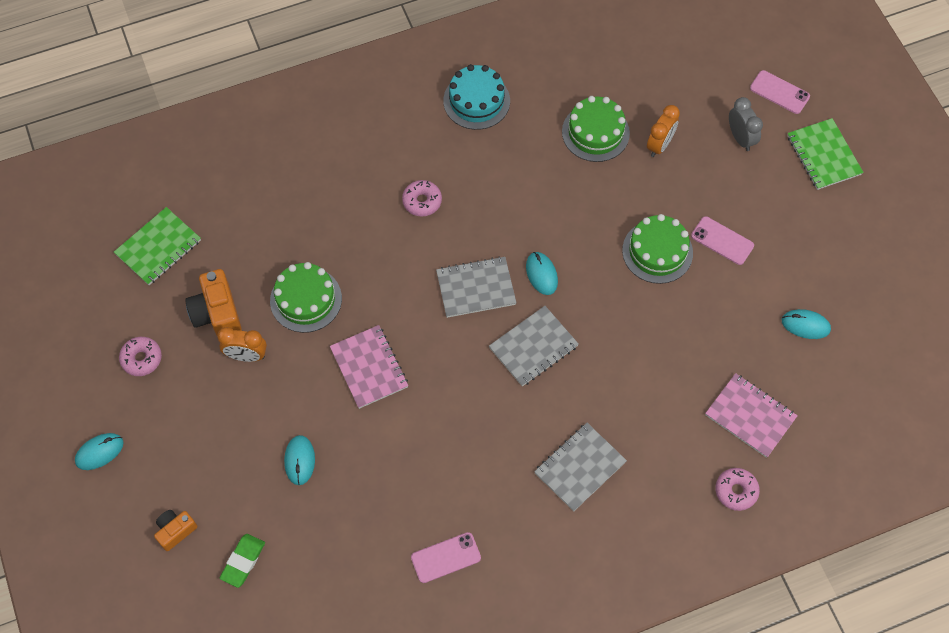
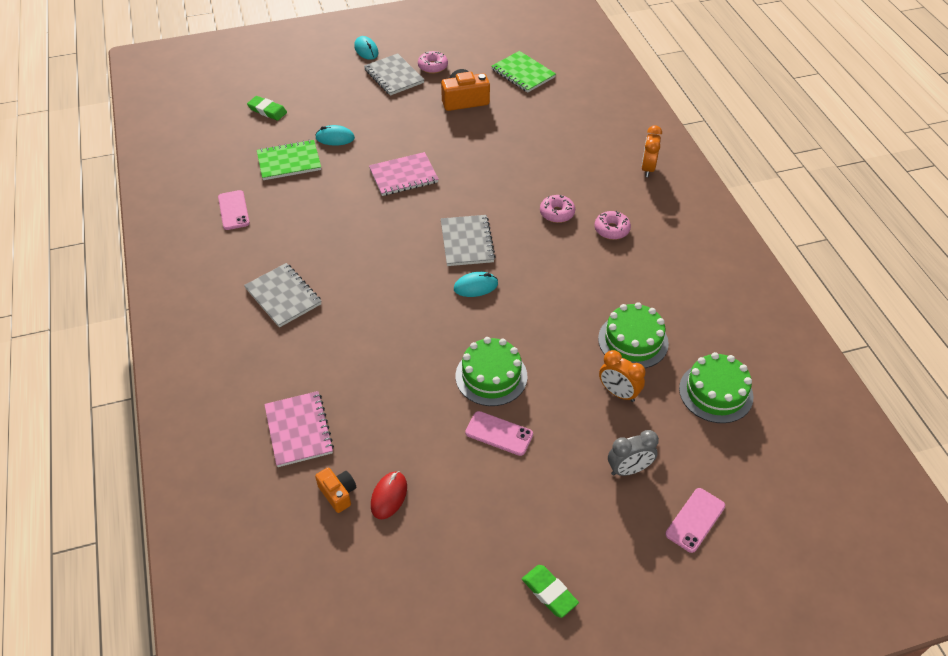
camera: 95 degrees right, 15 degrees down
orange camera [154,510,197,551] -> orange camera moved to [315,467,356,513]
orange clock [217,327,267,362] -> orange clock moved to [641,125,662,177]
green cake [270,262,342,333] -> green cake moved to [679,352,753,423]
turquoise cake [443,64,510,130] -> none
grey notebook [489,306,579,386] -> grey notebook moved to [364,53,424,96]
pink phone [691,216,754,265] -> pink phone turned 75 degrees clockwise [465,411,533,456]
pink notebook [705,373,798,458] -> pink notebook turned 60 degrees counterclockwise [264,391,334,467]
pink donut [715,468,760,511] -> pink donut moved to [594,211,631,240]
turquoise mouse [782,309,831,339] -> red mouse [371,471,407,519]
green notebook [787,118,864,190] -> green notebook moved to [257,140,321,180]
none -> green eraser [522,565,579,618]

